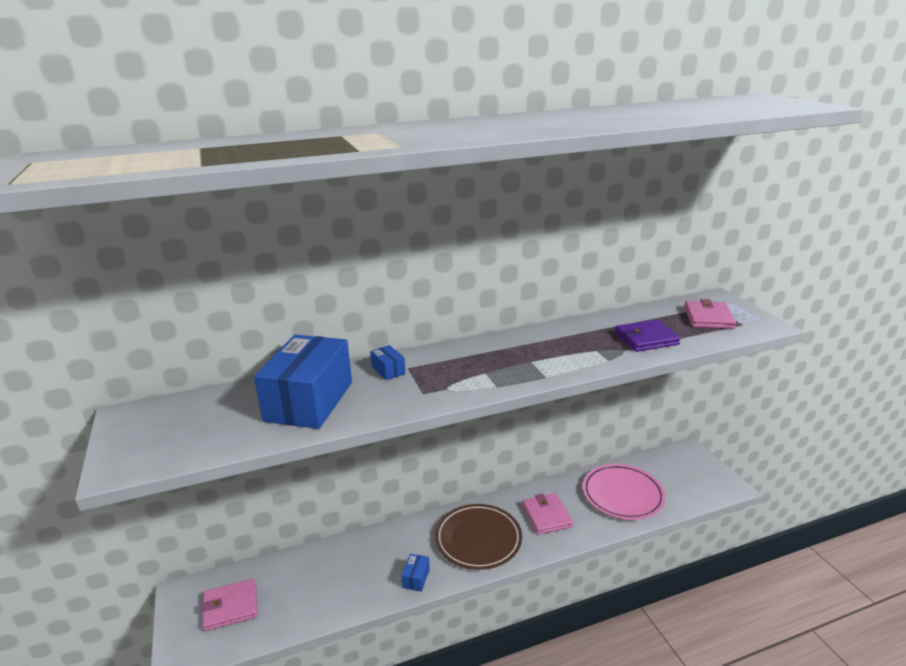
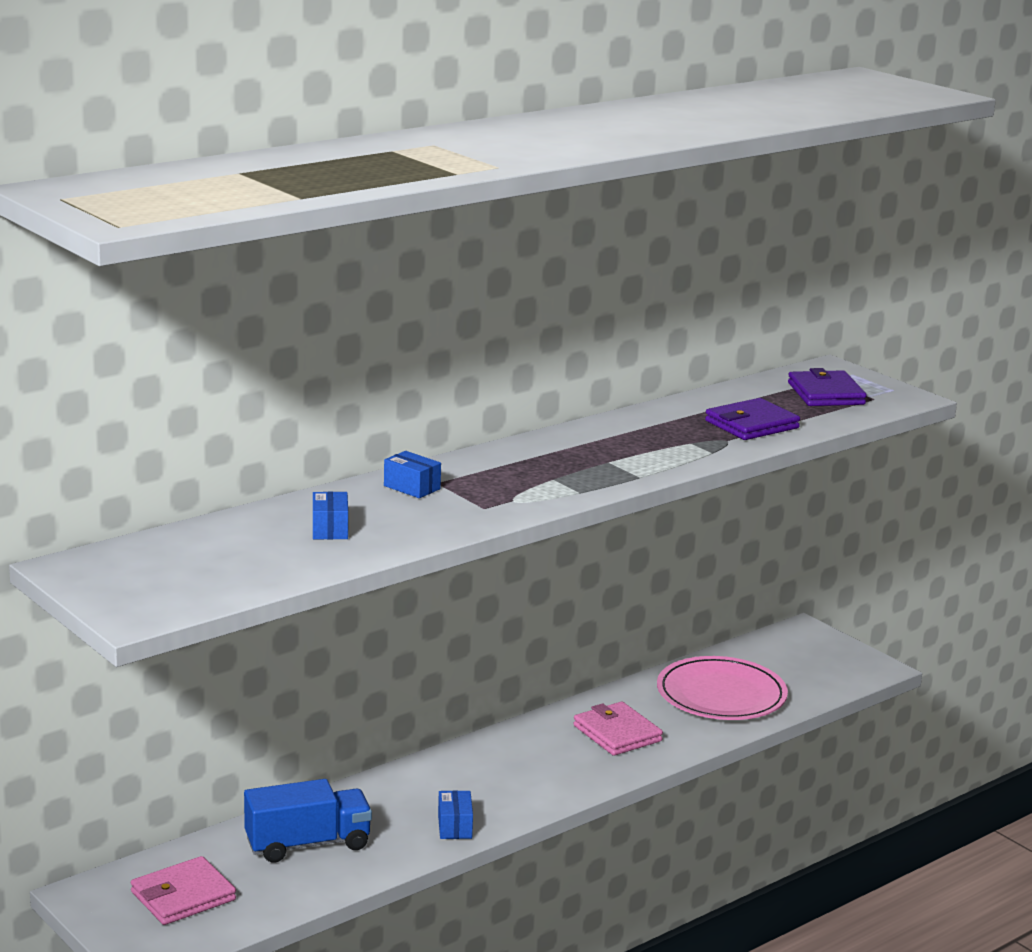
camera: 20 degrees left, 5 degrees down
blue box [254,335,352,429] -> blue box [313,492,348,539], size x0.40
brown plate [435,504,522,570] -> none
pink wallet [684,299,736,329] -> purple wallet [788,368,867,406]
none -> blue truck [244,779,372,863]

